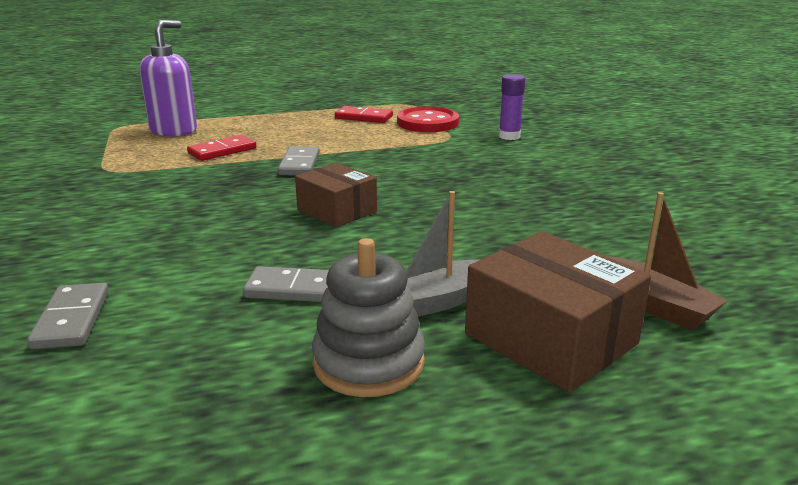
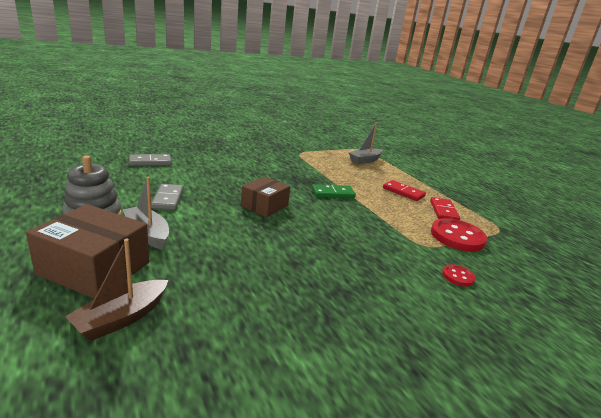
camera: 75 degrees right, 0 degrees up
purple soap dispenser [139,20,197,137] -> grey boat [349,122,383,164]
red domino [187,135,256,161] -> red domino moved to [383,180,426,201]
grey domino [278,146,320,175] -> green domino [312,184,356,198]
brown box [465,231,651,392] -> brown box turned 75 degrees clockwise [26,204,149,299]
purple glue stick [499,74,525,140] -> red button [442,265,475,287]

